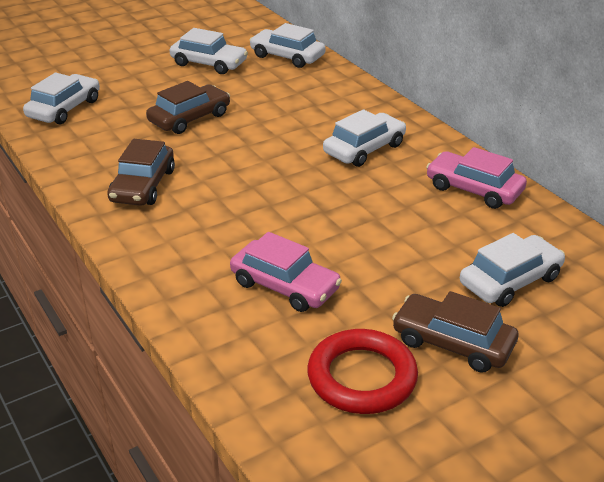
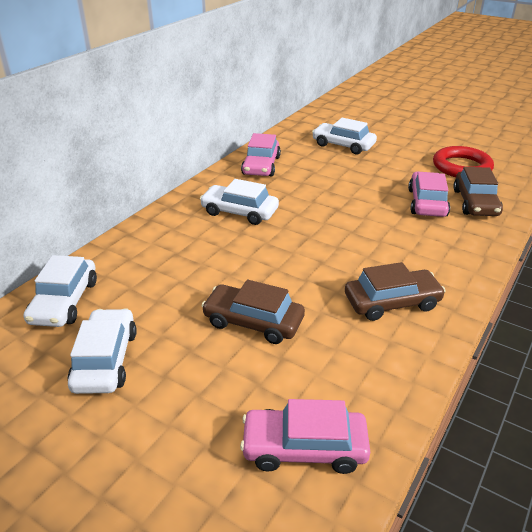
camera: 115 degrees left, 0 degrees up
white car [23,73,100,124] -> pink car [240,399,370,474]
brown car [392,291,518,373] -> brown car moved to [453,167,503,216]

